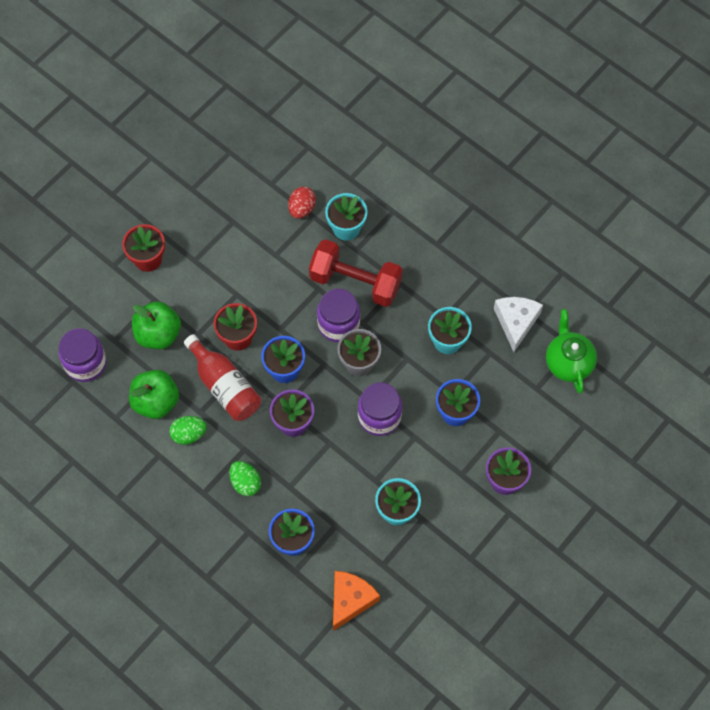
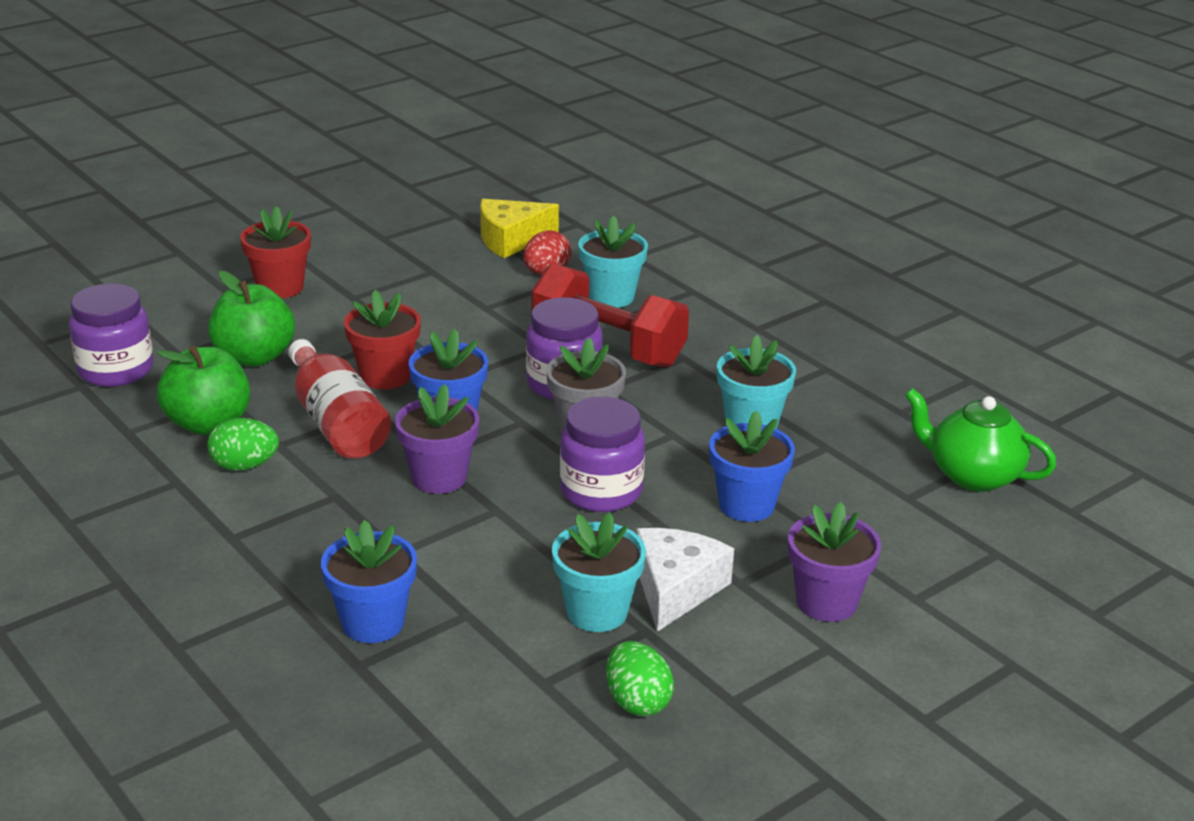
camera: 10 degrees right, 35 degrees down
green egg [229,461,261,496] -> green egg moved to [606,641,674,716]
orange cheese [333,571,380,631] -> none
white cheese [494,297,543,352] -> white cheese moved to [636,528,734,632]
green teapot [546,309,597,394] -> green teapot turned 60 degrees counterclockwise [905,388,1056,492]
none -> yellow cheese [480,199,559,258]

